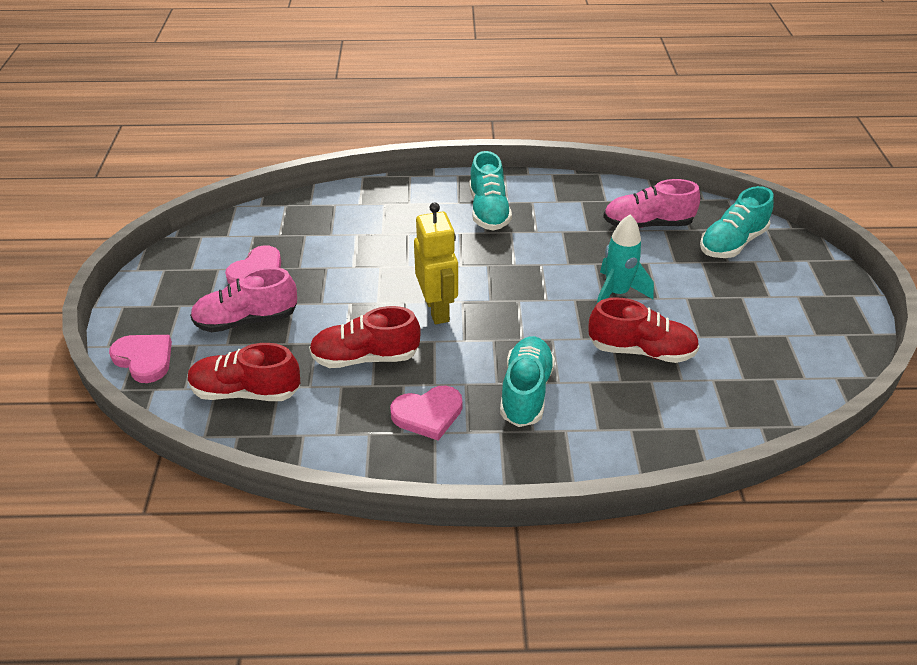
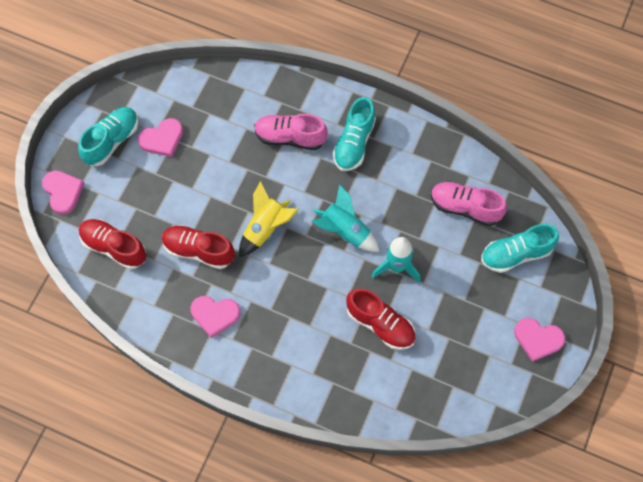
camera: 25 degrees right, 25 degrees up
pink shoe [190,267,297,332] -> pink shoe moved to [254,114,328,150]
yellow robot [414,202,458,324] -> yellow rocket [239,181,299,258]
turquoise shoe [500,336,555,427] -> turquoise shoe moved to [78,107,138,166]
none -> turquoise rocket [312,184,380,252]
none -> pink heart [514,318,565,362]

